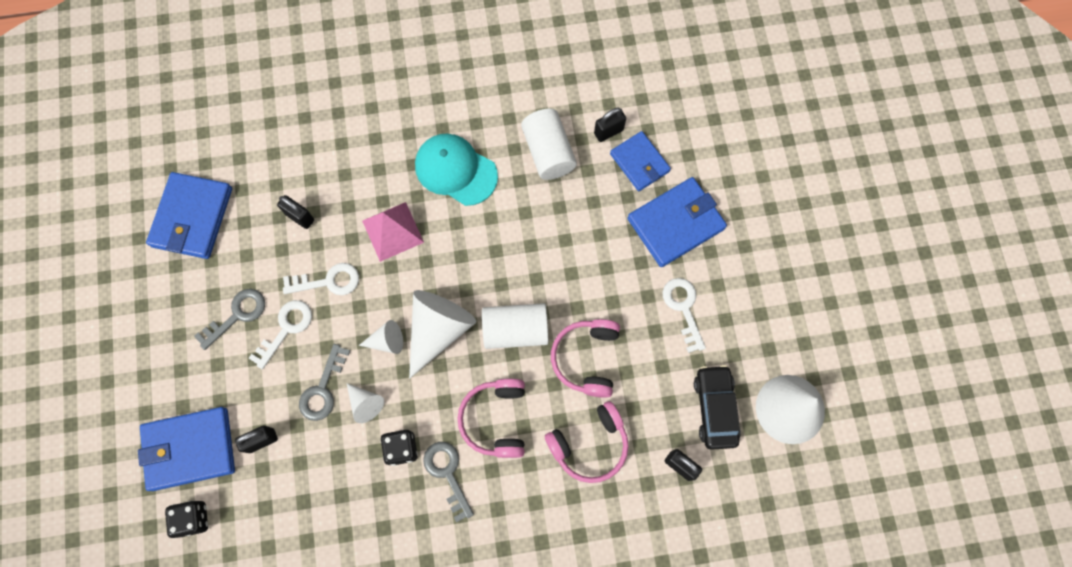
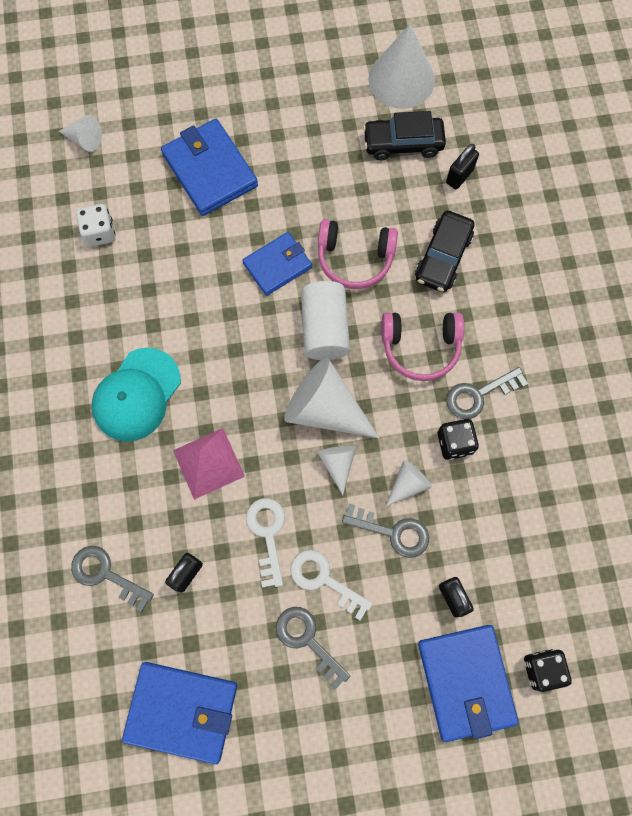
camera: 90 degrees left, 0 degrees up
white cylinder [521,108,577,180] -> none
pink headphones [545,401,629,483] -> black car [415,211,474,292]
black padlock [594,108,626,142] -> white dice [76,204,116,247]
blue wallet [610,131,671,191] -> blue wallet moved to [242,232,312,296]
white key [663,278,706,353] -> none
none -> white cone [59,115,102,152]
none -> grey key [71,546,154,612]

